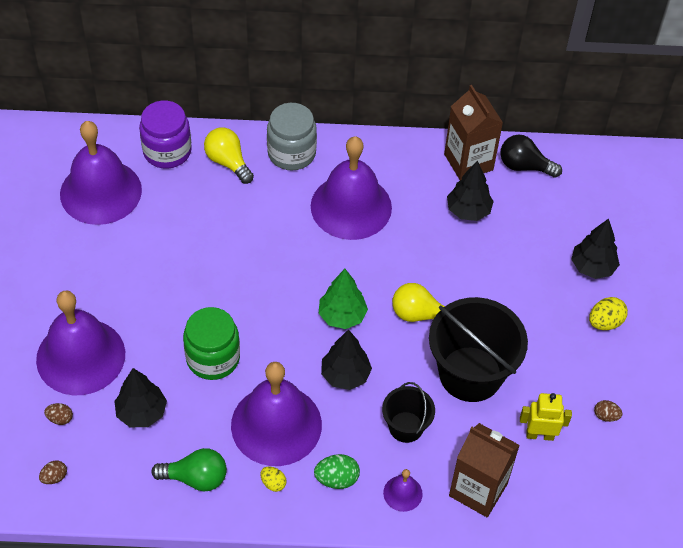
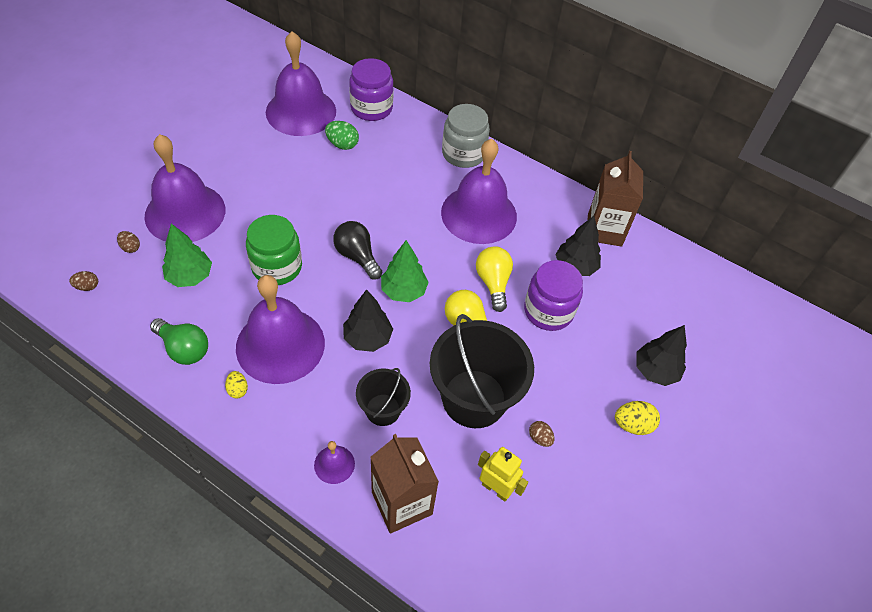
camera: 30 degrees right, 0 degrees up
black tree [114,368,167,427] -> green tree [162,224,212,287]
yellow light bulb [204,127,254,184] -> yellow light bulb moved to [476,247,513,312]
green egg [314,454,360,489] -> green egg moved to [325,121,359,150]
black light bulb [500,135,562,178] -> black light bulb moved to [333,221,382,280]
brown egg [594,400,622,422] -> brown egg moved to [529,421,554,447]
none -> purple jar [524,260,583,331]

